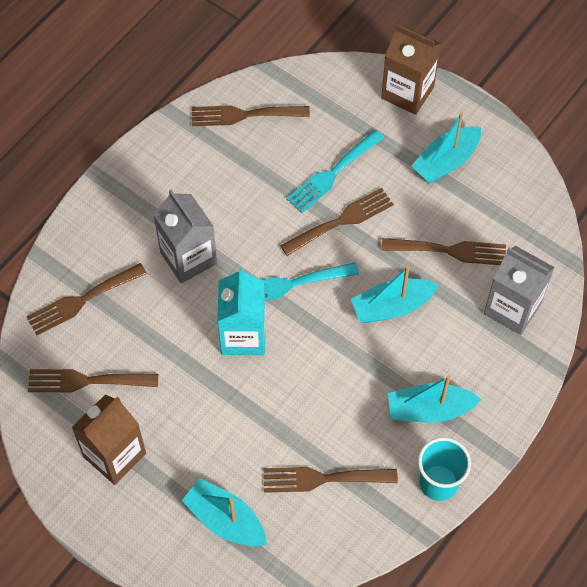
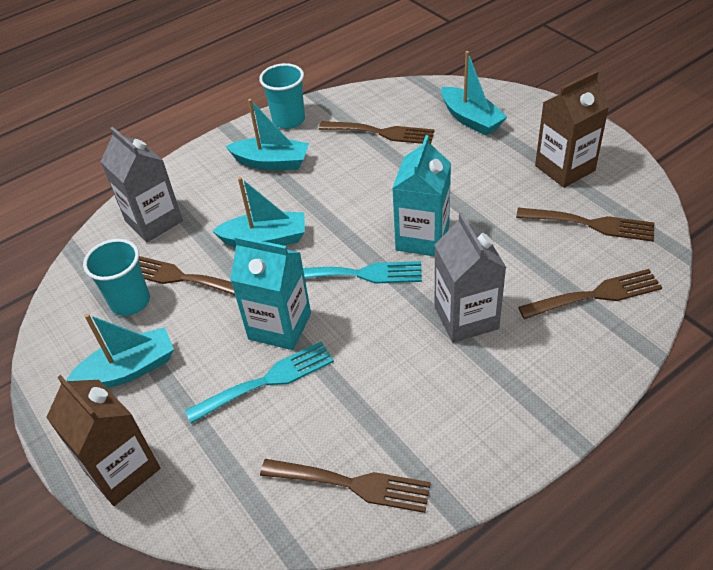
camera: 160 degrees left, 15 degrees down
brown fork [280,188,394,256] -> turquoise carton [230,236,311,350]
none -> turquoise cup [83,239,150,316]

